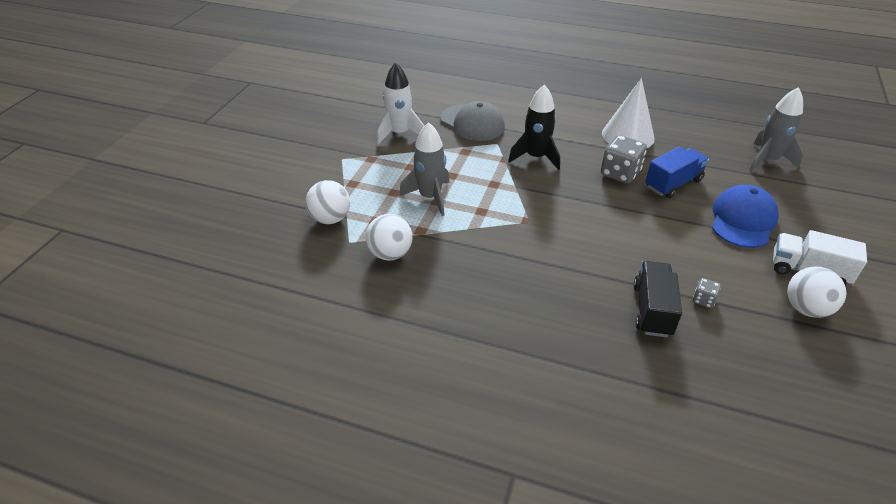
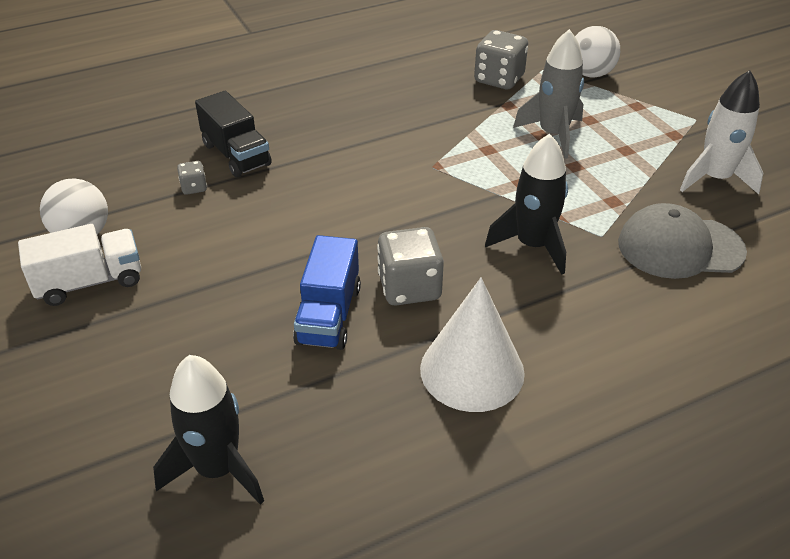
camera: 135 degrees right, 0 degrees up
white ball [366,214,413,261] -> grey dice [474,30,528,89]
blue cap [712,185,779,248] -> none
grey rocket [750,87,803,171] -> black rocket [153,355,264,505]

